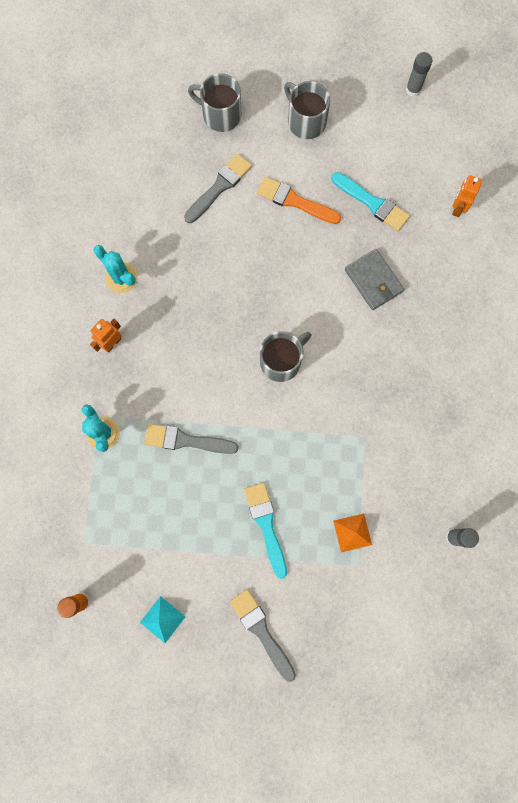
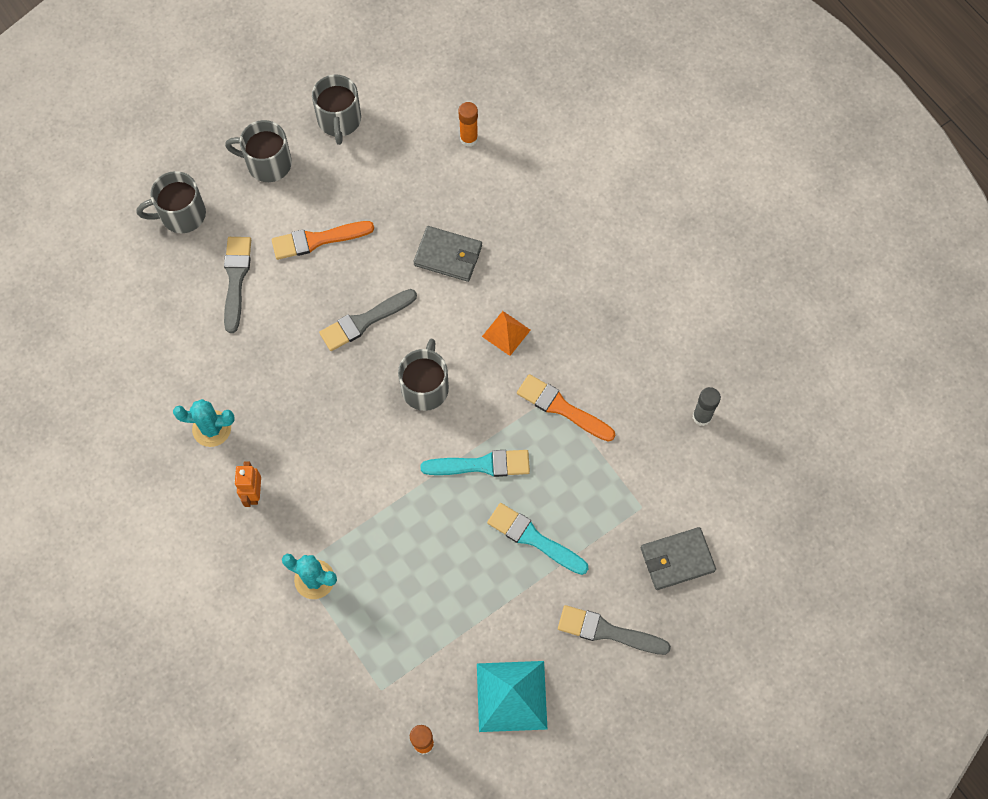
camera: 40 degrees left, 10 degrees down
turquoise pyramid [140,596,186,643] -> turquoise pyramid [477,661,547,732], size x1.77
grey brush [144,424,239,454] -> grey brush moved to [319,289,417,351]
turquoise brush [331,172,410,231] -> turquoise brush moved to [421,450,530,477]
orange pyramid [333,513,372,552] -> orange pyramid moved to [482,311,531,356]
grey glue stick [406,52,432,97] -> none
orange robot [452,175,482,217] -> orange glue stick [458,102,478,147]
none -> grey mug [312,75,361,145]
none -> orange brush [517,374,615,442]
none -> grey wallet [641,527,716,590]

